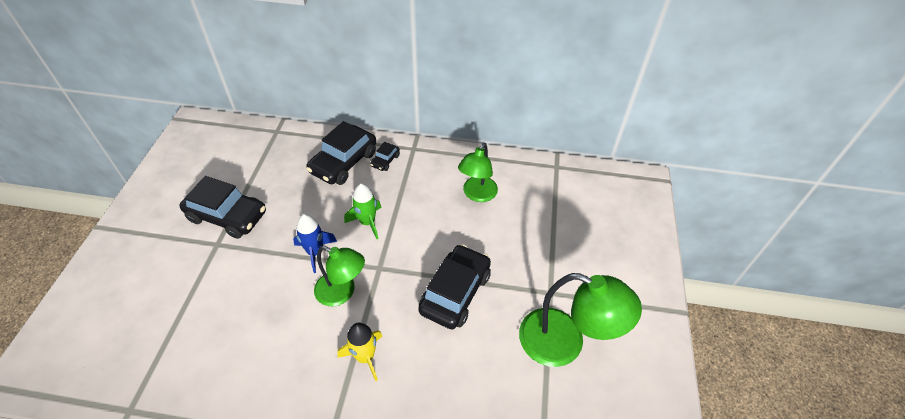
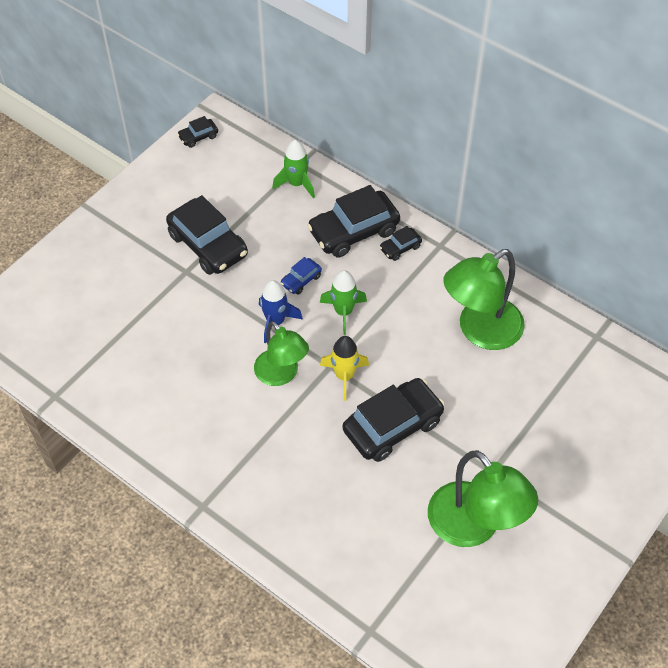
camera: 30 degrees right, 5 degrees up
yellow rocket [338,323,382,381] -> yellow rocket moved to [320,336,369,401]
green lamp [458,143,498,202] -> green lamp [443,249,525,350], size x1.50
none -> black car [177,116,218,148]
none -> green rocket [272,140,315,198]
none -> blue car [281,257,322,295]

